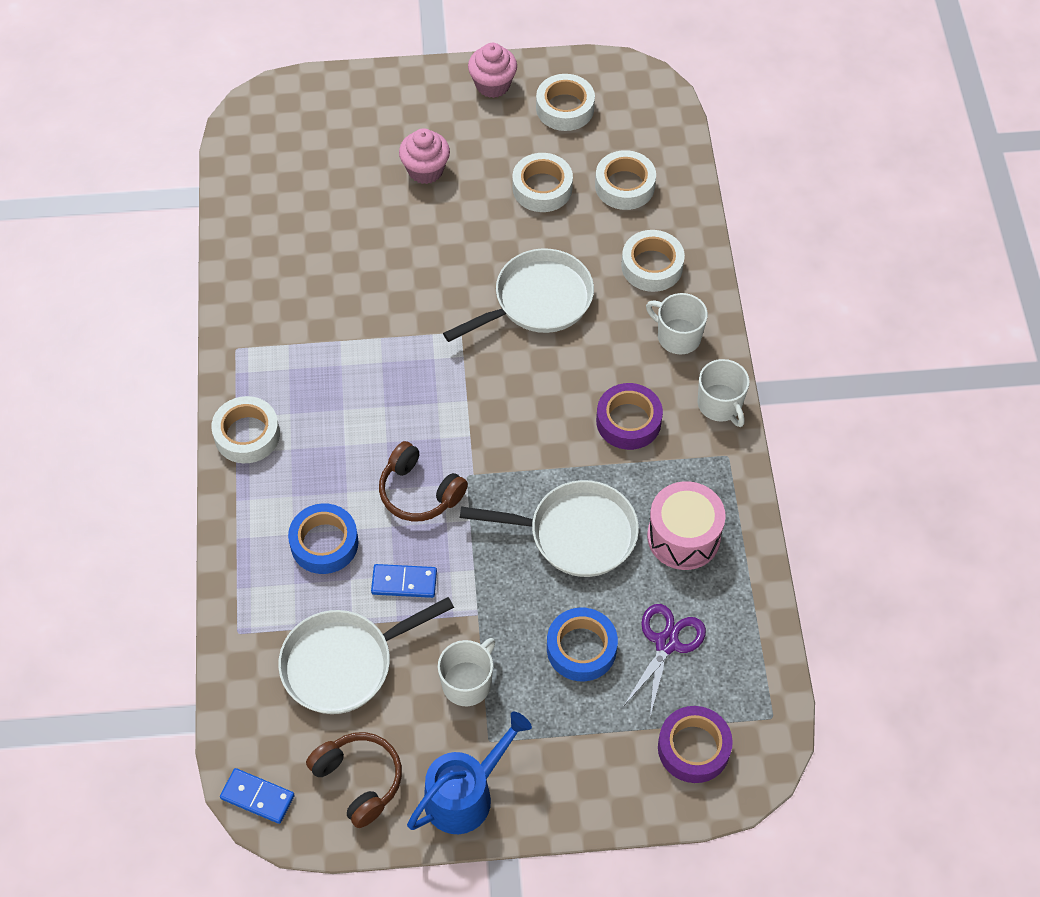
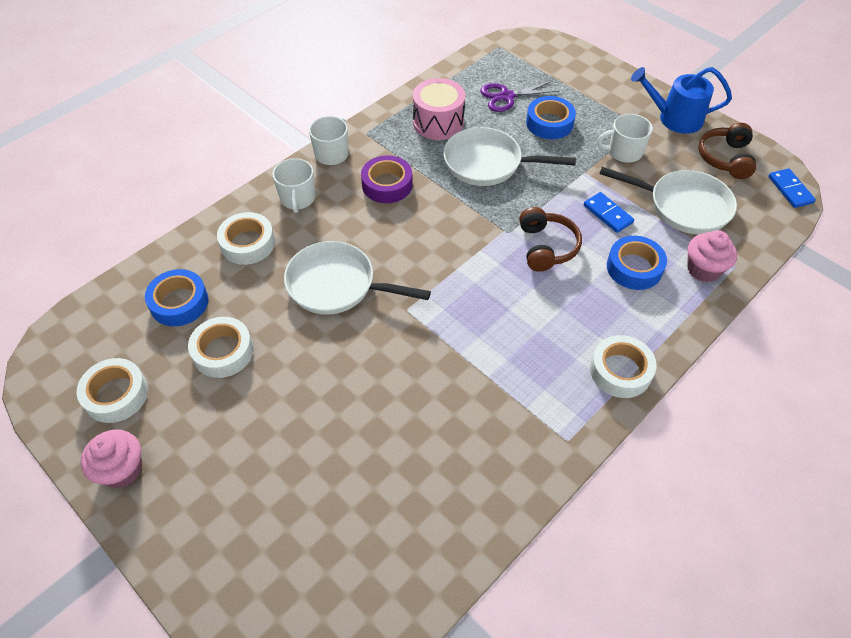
camera: 130 degrees left, 5 degrees down
pink cupcake [399,128,450,184] -> pink cupcake moved to [687,230,737,282]
white pan [460,480,639,577] -> white pan turned 45 degrees counterclockwise [443,127,576,186]
white tape [595,150,656,210] -> blue tape [145,269,208,326]
purple tape [658,706,733,783] -> none

